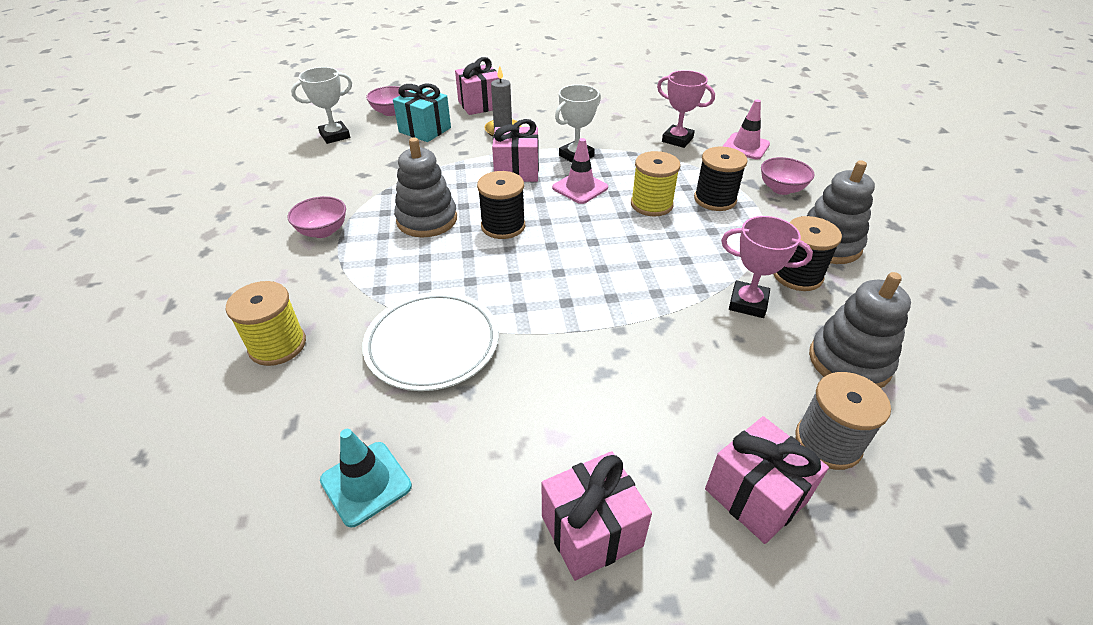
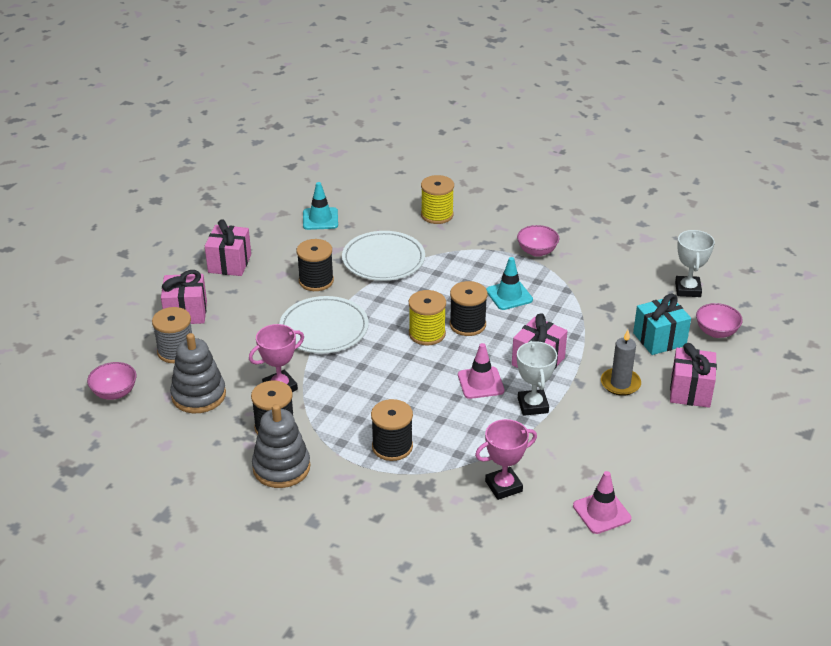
camera: 125 degrees right, 5 degrees down
grey stacking toy [394,138,457,238] -> turquoise traffic cone [486,257,533,310]
yellow spool [631,151,680,216] -> yellow spool moved to [409,290,446,345]
pink traffic cone [723,99,770,160] -> pink traffic cone moved to [573,471,631,534]
pink bowl [761,157,815,195] -> pink bowl moved to [87,362,137,400]
none -> white plate [279,296,369,353]
none -> black spool [297,239,334,291]

